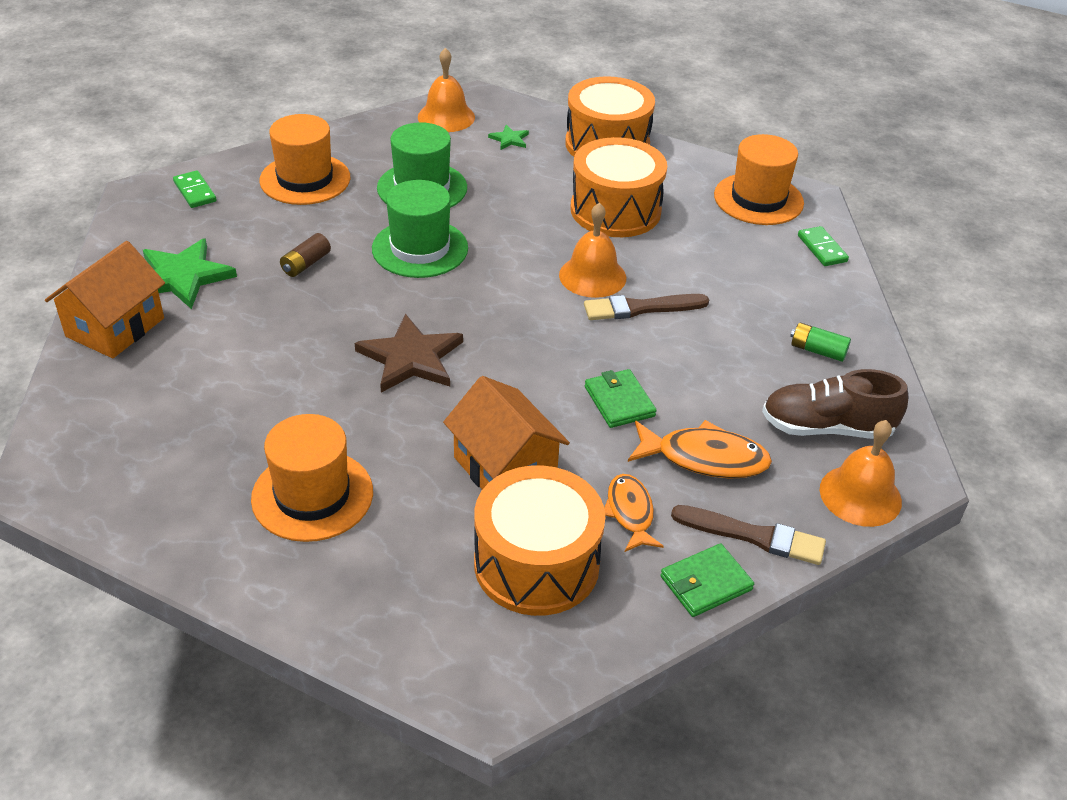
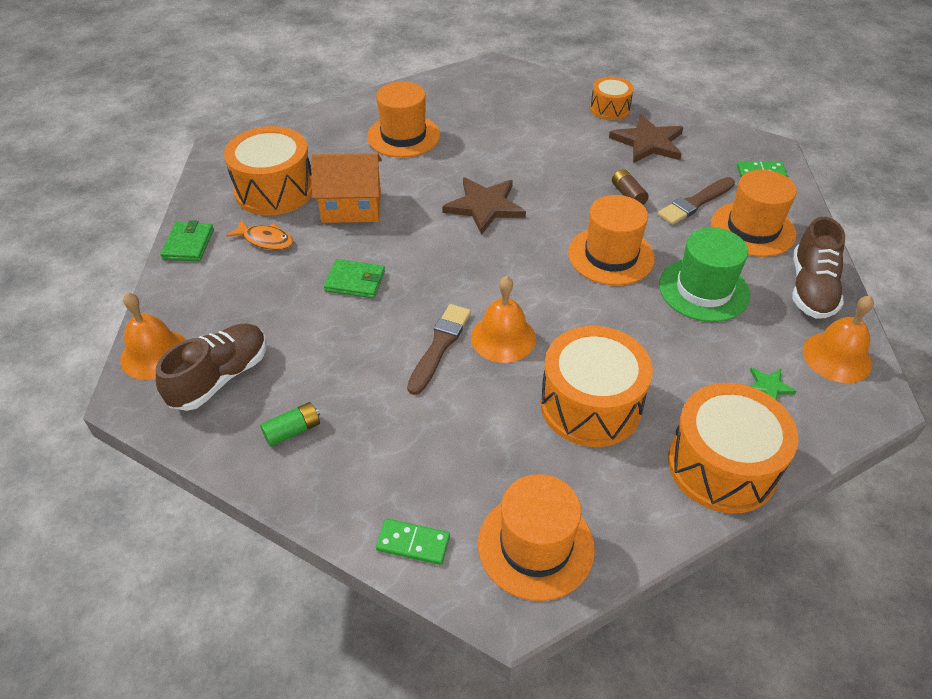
camera: 125 degrees right, 5 degrees up
orange house [45,241,165,358] -> orange drum [590,77,634,120]
green star [143,238,237,309] -> brown star [609,114,683,163]
green hat [372,180,468,278] -> orange hat [568,195,655,285]
orange fish [628,420,772,479] -> none
brown brush [671,505,826,565] -> brown brush moved to [658,177,735,225]
none -> brown shoe [792,217,845,319]

